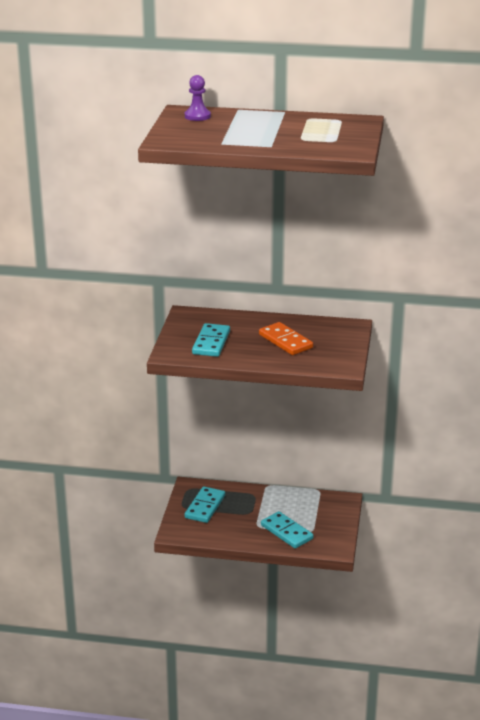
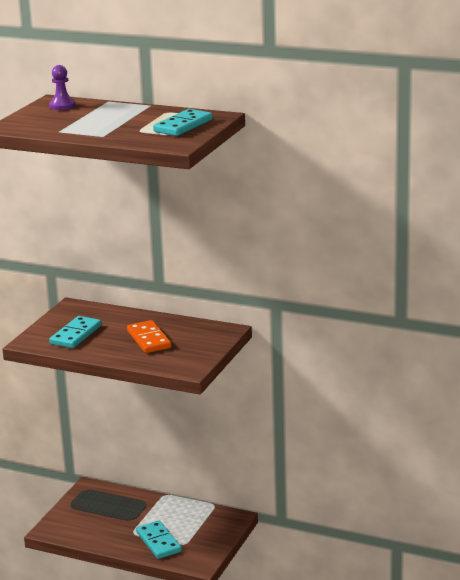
camera: 15 degrees right, 5 degrees down
turquoise domino [185,487,225,523] -> turquoise domino moved to [153,109,212,136]

